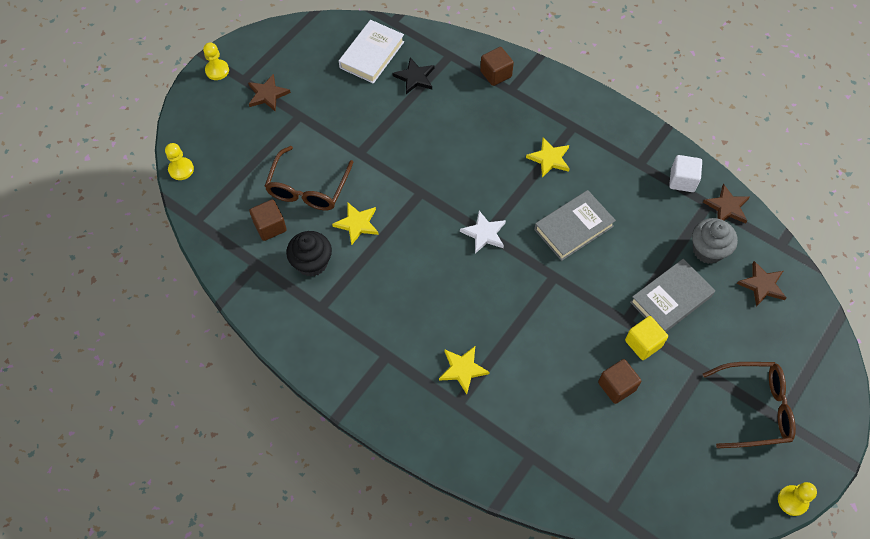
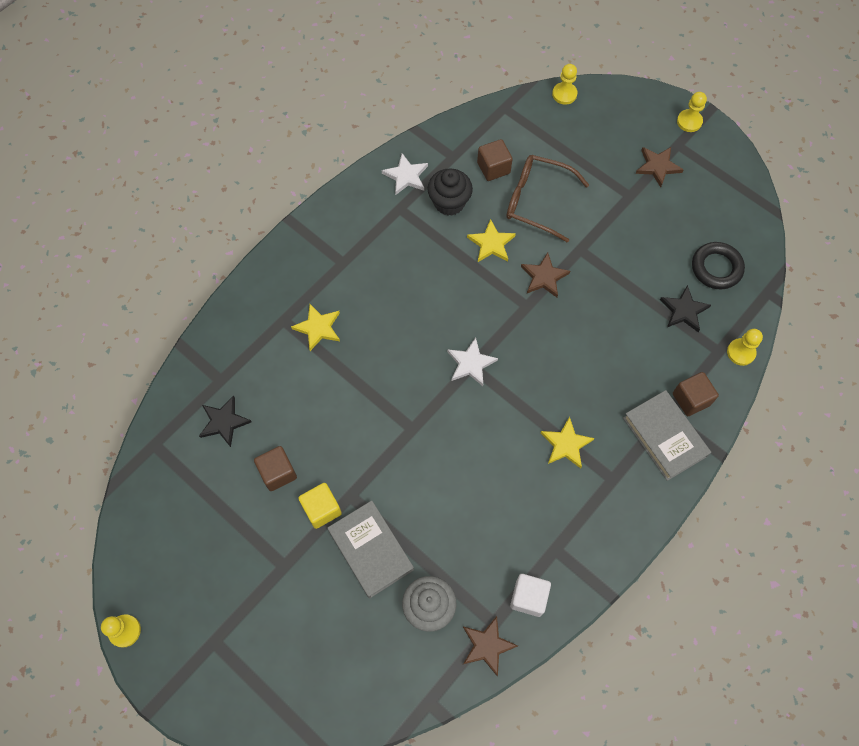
camera: 95 degrees right, 5 degrees up
white book [339,20,404,84] -> black ring [692,242,745,289]
grey book [534,190,616,261] -> grey book moved to [623,390,711,481]
brown glasses [702,362,796,448] -> none
brown star [737,261,786,307] -> brown star moved to [521,252,570,297]
none -> black star [199,396,252,447]
none -> white star [382,153,428,195]
none -> yellow pawn [727,329,763,366]

